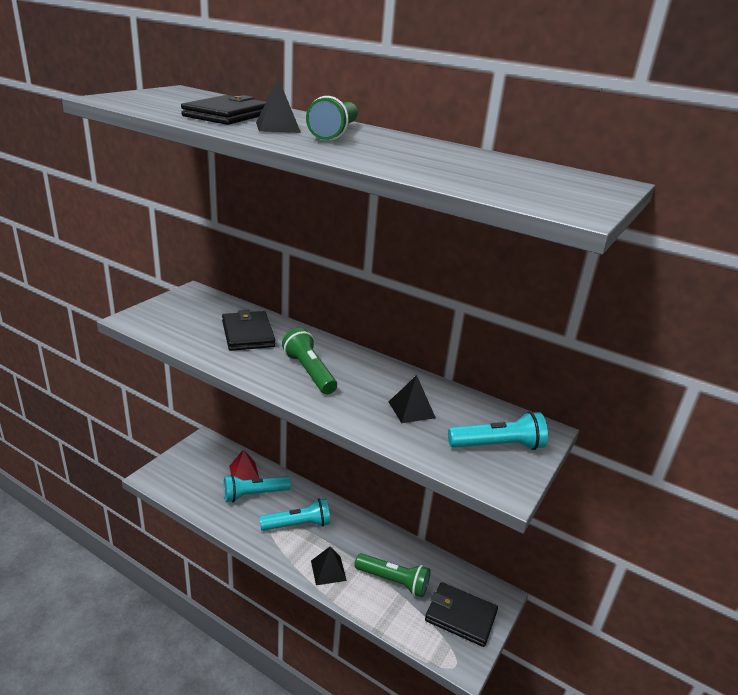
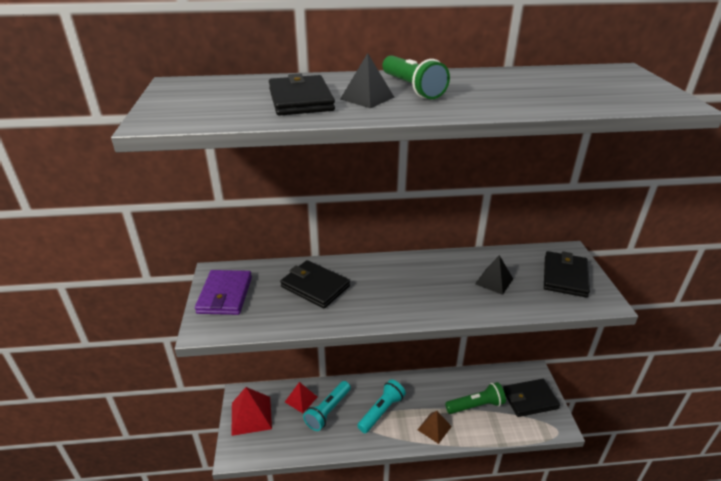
camera: 35 degrees left, 5 degrees up
green flashlight [282,328,337,394] -> none
black pyramid [311,546,347,585] -> brown pyramid [418,411,452,444]
turquoise flashlight [448,411,548,450] -> black wallet [544,251,590,297]
none -> purple wallet [195,270,252,315]
none -> red pyramid [231,387,272,436]

